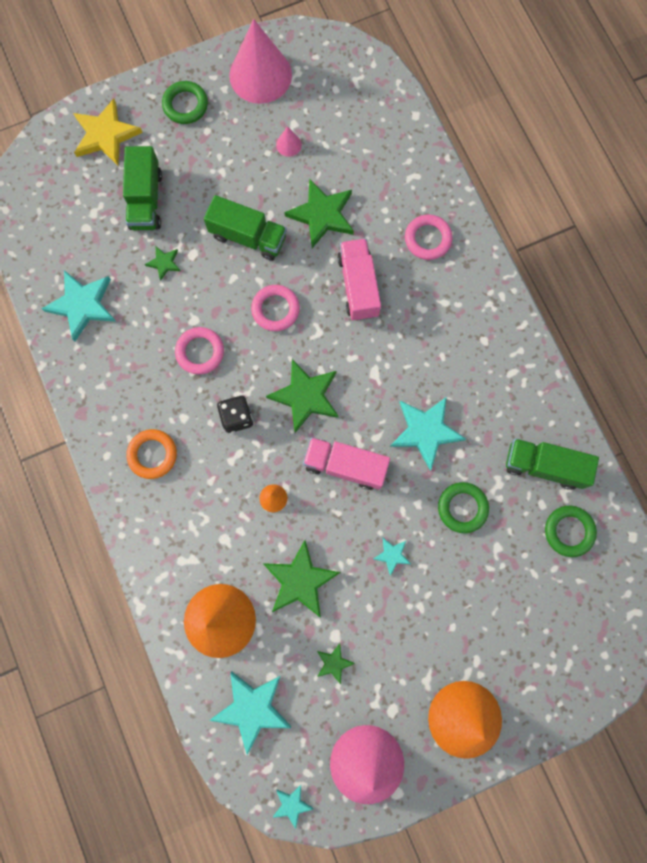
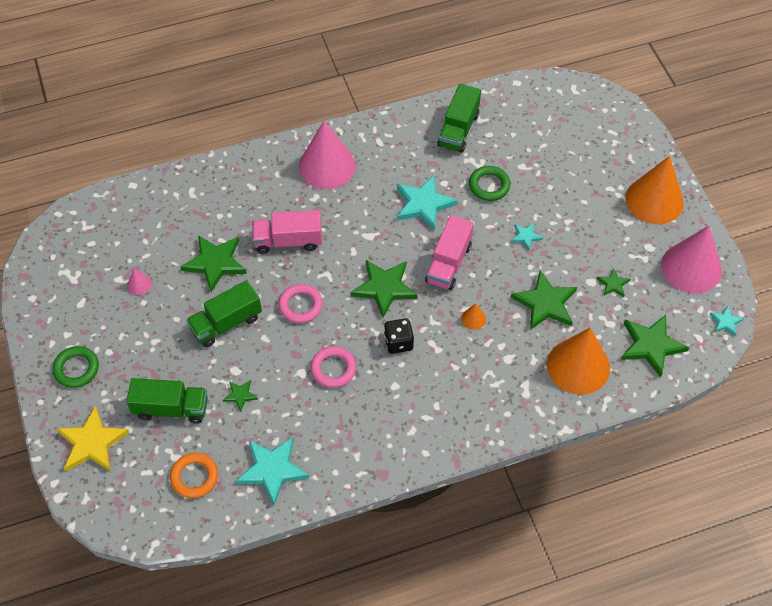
camera: 85 degrees left, 20 degrees down
orange ring [126,429,177,479] -> orange ring moved to [170,453,218,498]
green truck [204,195,287,261] -> green truck turned 150 degrees counterclockwise [186,280,262,347]
turquoise star [210,671,291,755] -> green star [621,315,689,378]
pink cone [229,19,292,104] -> pink cone moved to [299,121,356,189]
pink ring [405,214,452,260] -> none
green ring [545,506,597,557] -> none

